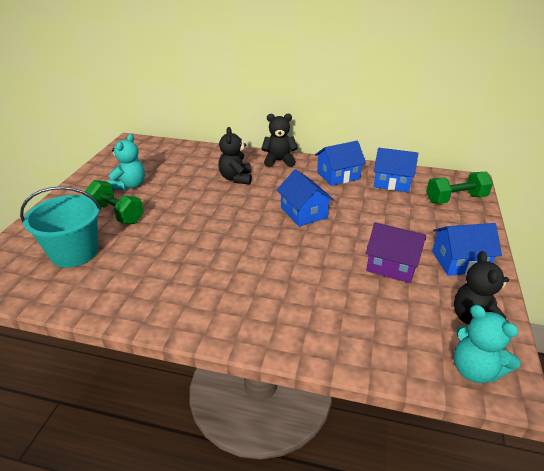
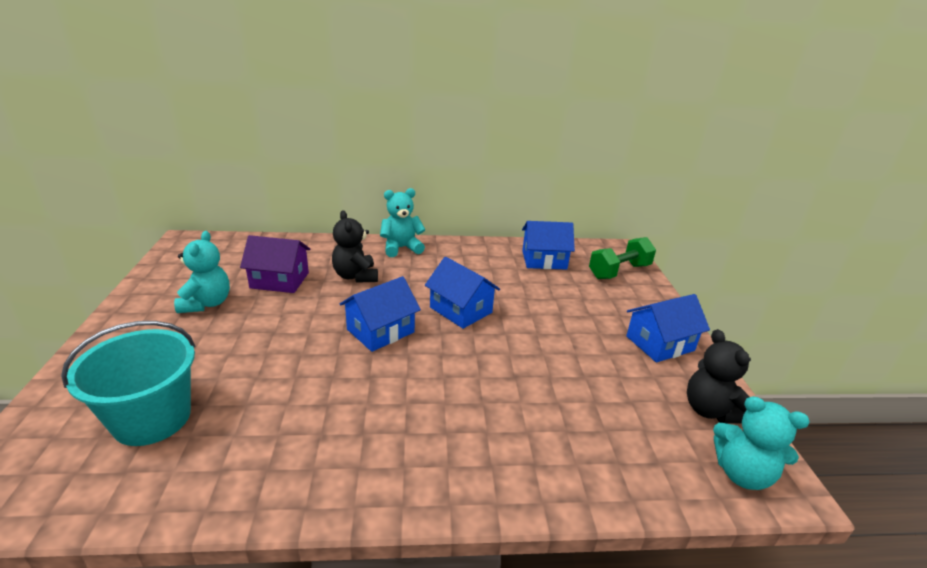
camera: 20 degrees left, 5 degrees down
green dumbbell [84,180,144,224] -> none
black teddy bear [261,114,298,167] -> turquoise teddy bear [380,188,426,257]
blue house [315,141,366,186] -> blue house moved to [340,276,421,352]
purple house [365,222,426,283] -> purple house moved to [240,235,311,293]

